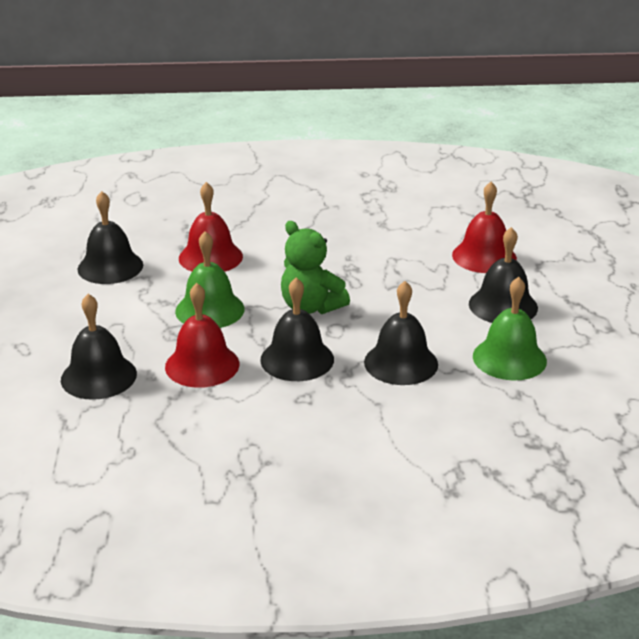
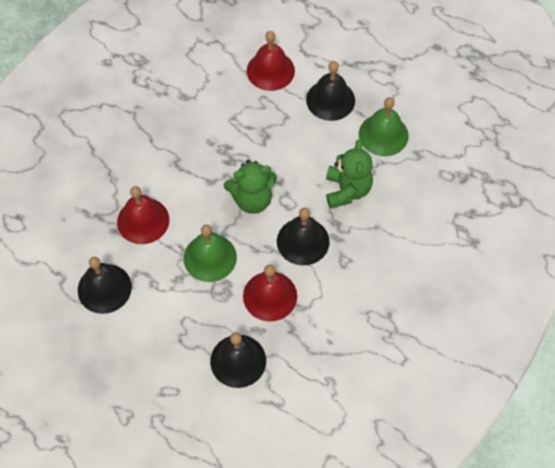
camera: 55 degrees left, 30 degrees up
black bell [364,281,438,385] -> green teddy bear [326,140,373,208]

